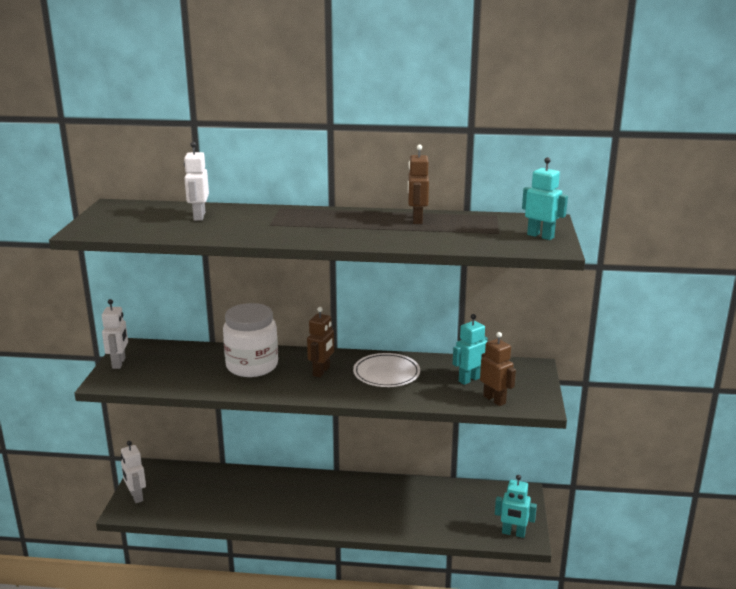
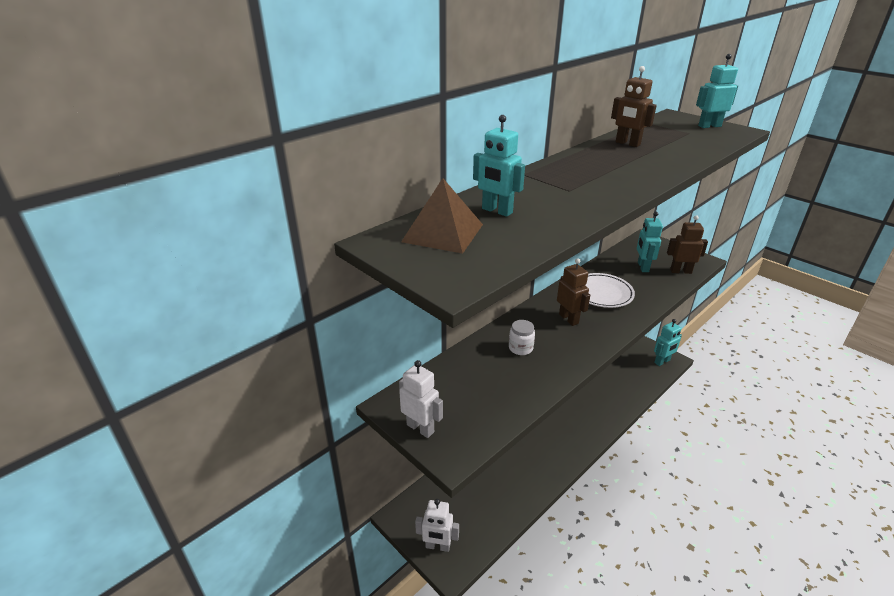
camera: 50 degrees left, 10 degrees up
white robot [184,142,209,221] -> turquoise robot [473,115,525,217]
white jar [223,303,278,377] -> white jar [509,320,535,355], size x0.45
none -> brown pyramid [401,178,483,254]

